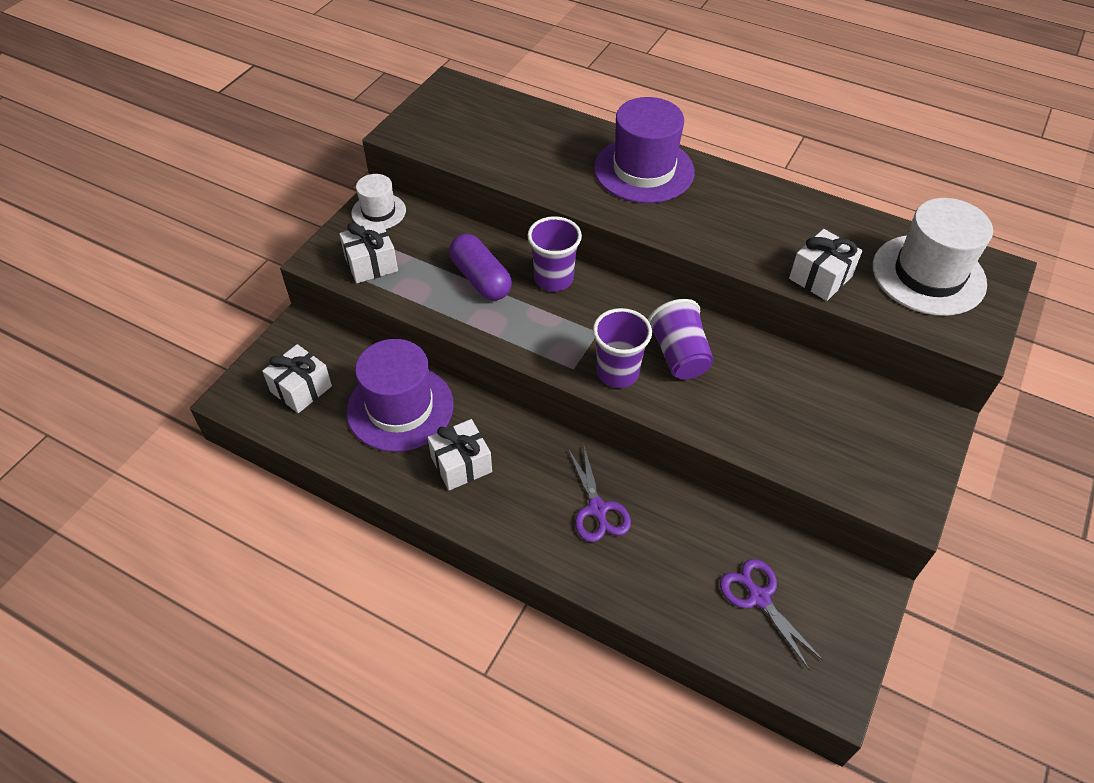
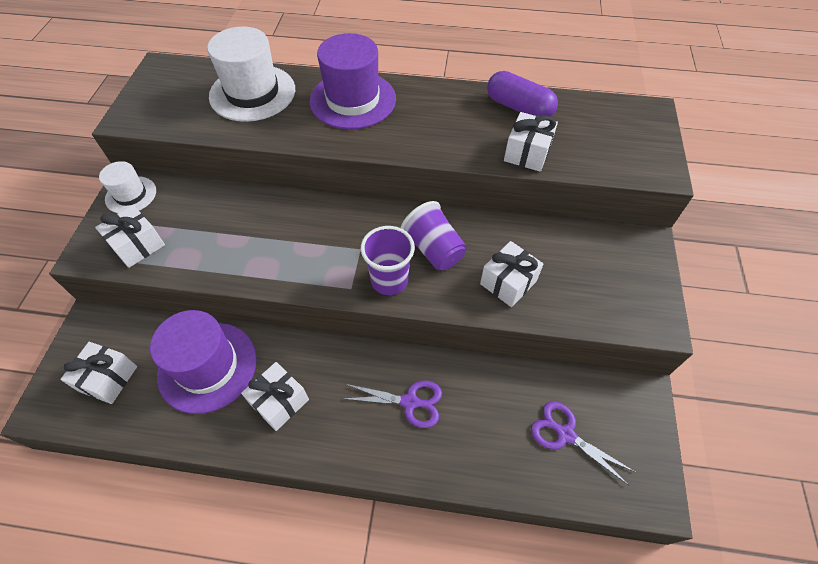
camera: 20 degrees left, 5 degrees up
purple capsule [449,234,512,301] -> purple capsule moved to [487,71,558,117]
purple cup [527,216,582,291] -> none
purple scissors [568,446,631,542] -> purple scissors turned 45 degrees counterclockwise [342,381,442,428]
white hat [873,198,993,316] -> white hat moved to [207,27,295,122]
none -> white gift [480,241,543,307]

